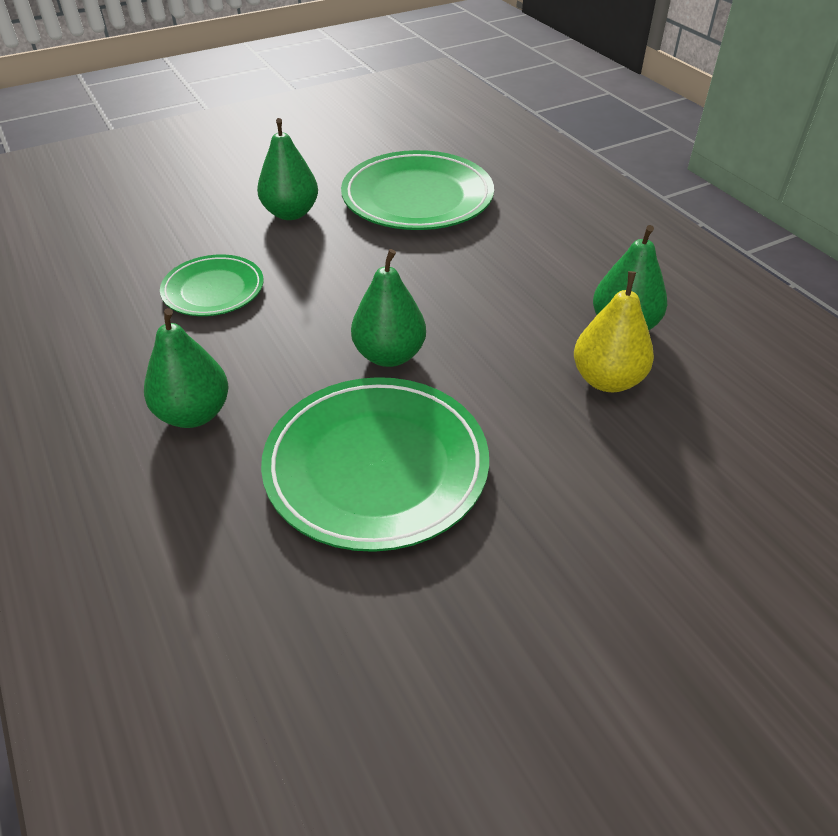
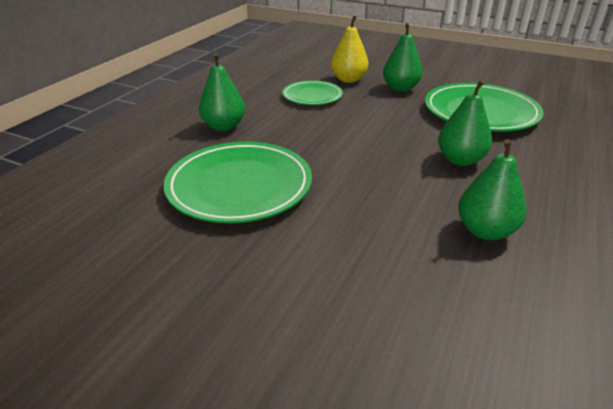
camera: 55 degrees right, 10 degrees down
green pear [351,249,426,367] -> green pear moved to [438,80,492,166]
yellow pear [574,271,654,392] -> yellow pear moved to [331,15,368,83]

